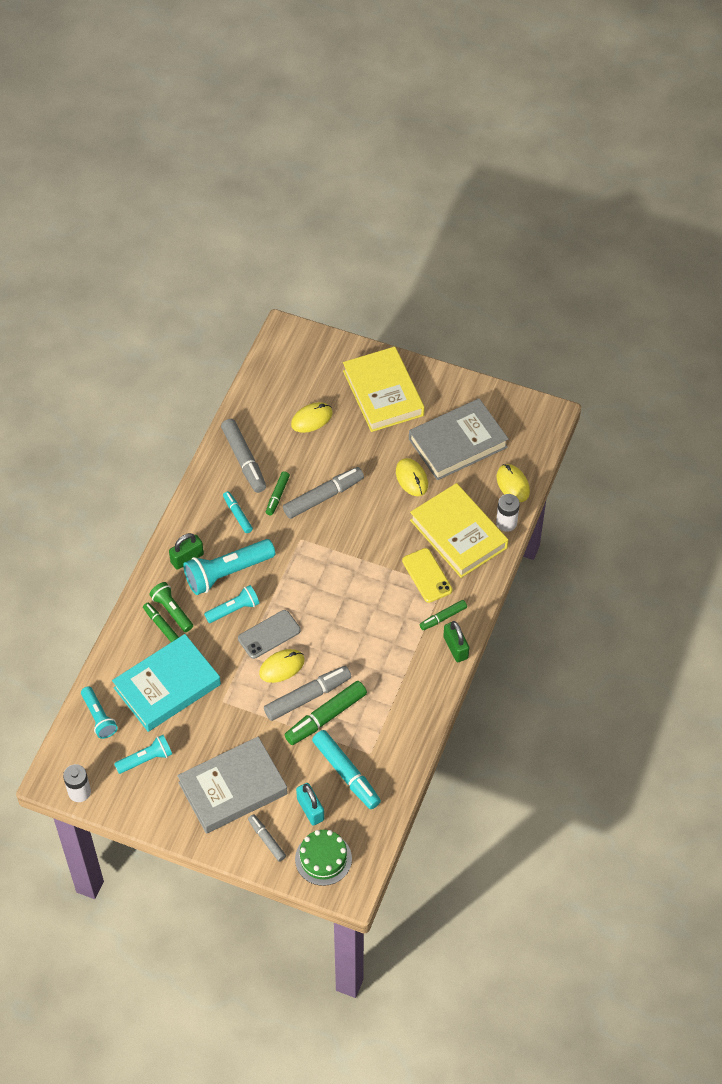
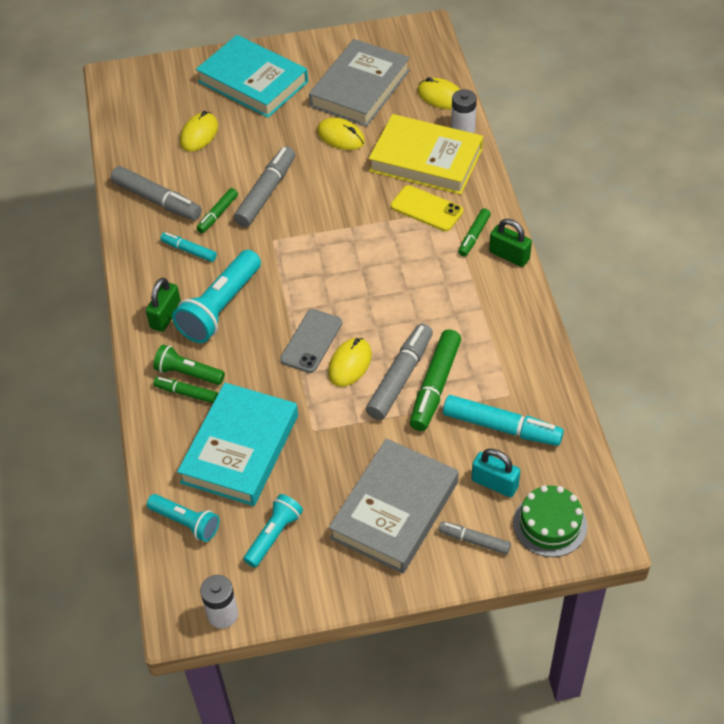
camera: 30 degrees left, 5 degrees down
turquoise flashlight [204,585,260,623] -> none
green marker [266,471,290,516] -> green marker turned 45 degrees clockwise [197,188,238,233]
yellow book [343,346,425,432] -> turquoise book [196,35,308,118]

